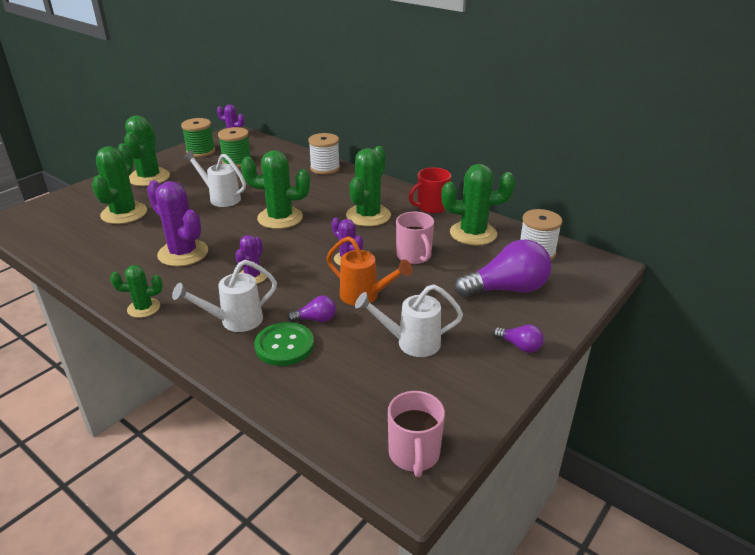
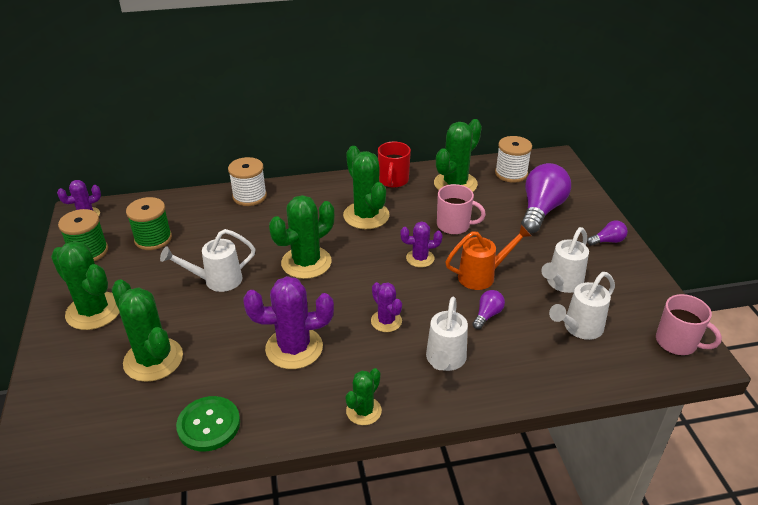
camera: 50 degrees left, 5 degrees up
green button [254,322,314,366] -> green button moved to [176,396,240,452]
none -> white watering can [549,272,615,340]

